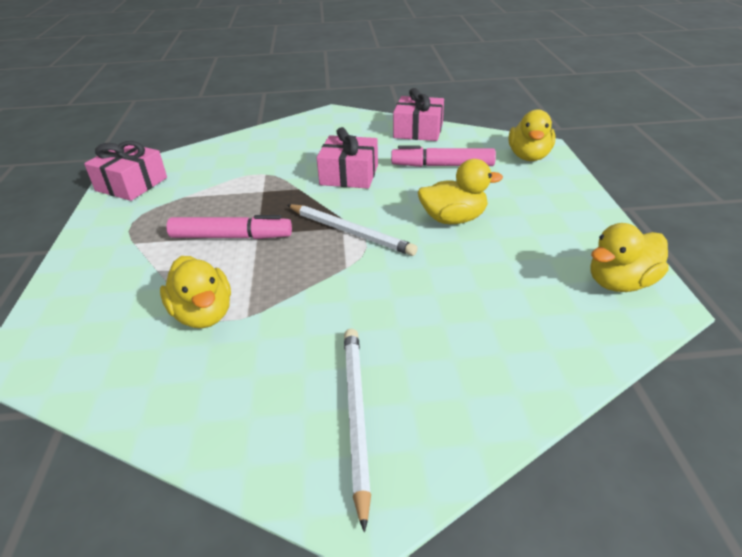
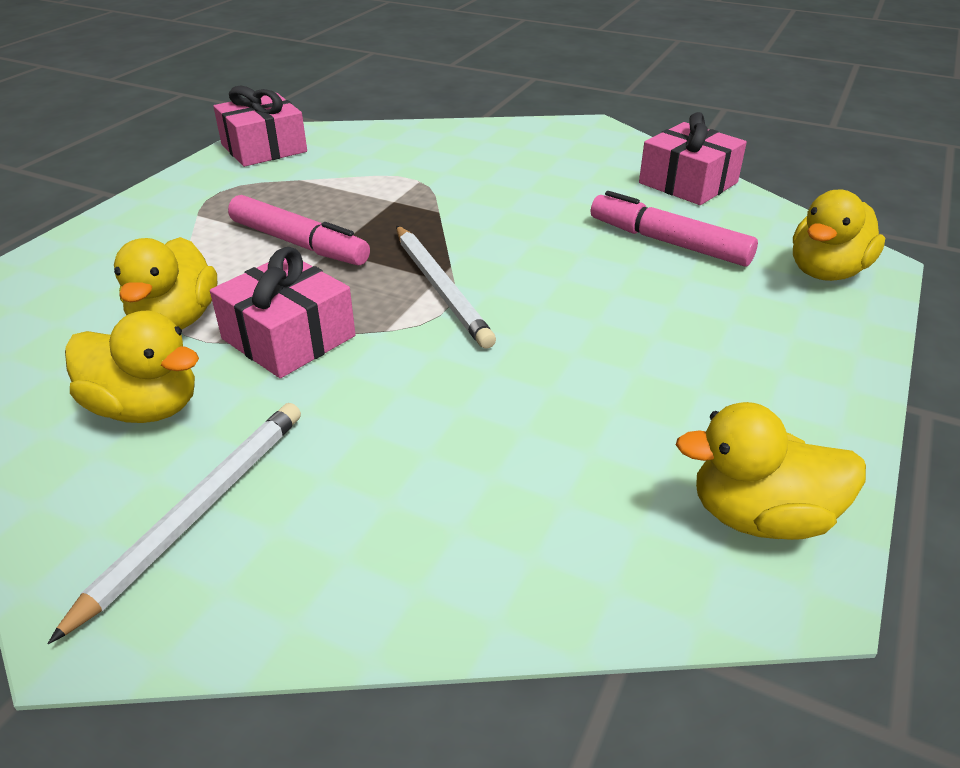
camera: 30 degrees right, 0 degrees up
pink gift [317,127,378,189] -> pink gift moved to [210,247,356,378]
yellow duck [418,159,503,224] -> yellow duck moved to [65,311,199,423]

